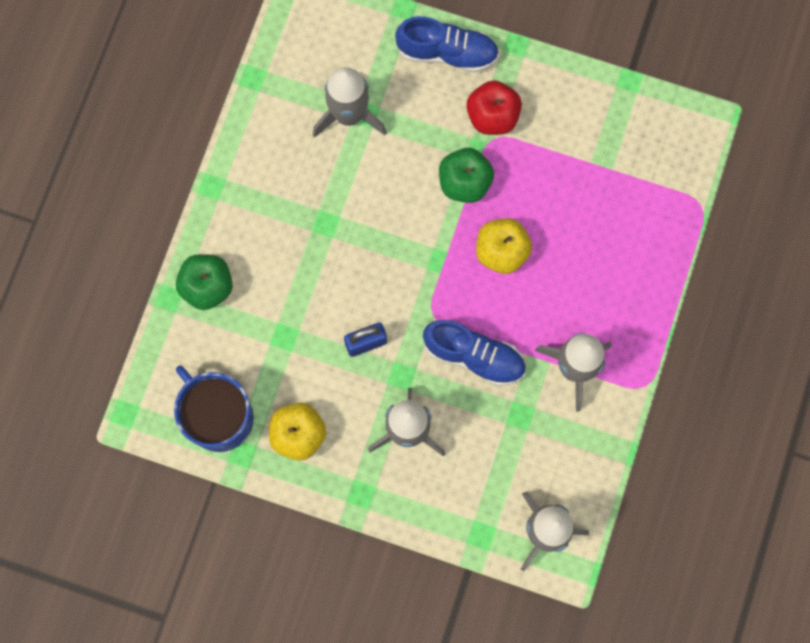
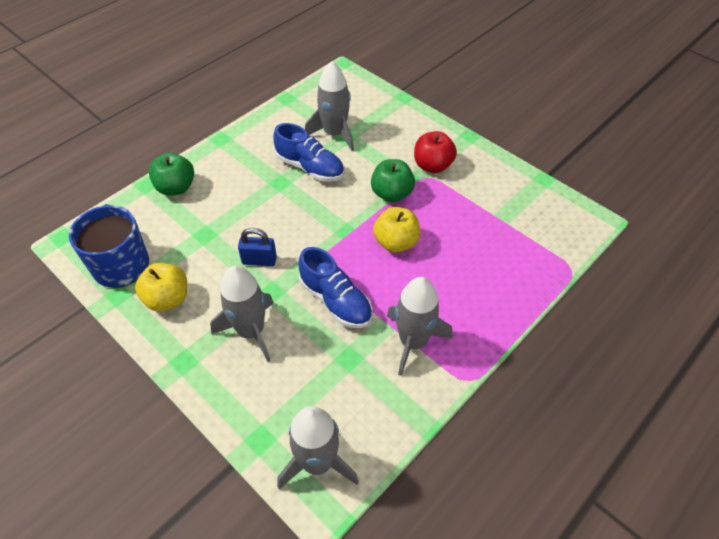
camera: 25 degrees right, 25 degrees down
blue shoe [395,16,499,73] -> blue shoe moved to [273,123,344,182]

